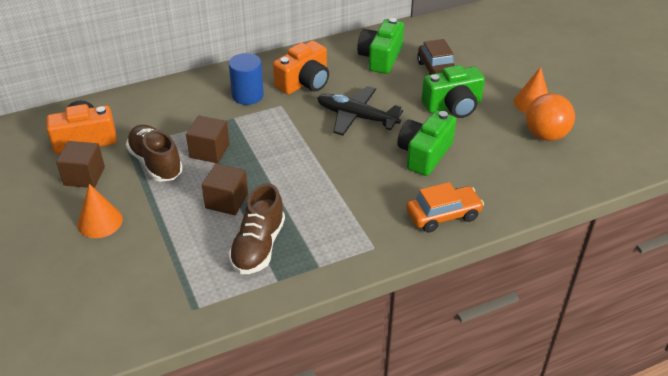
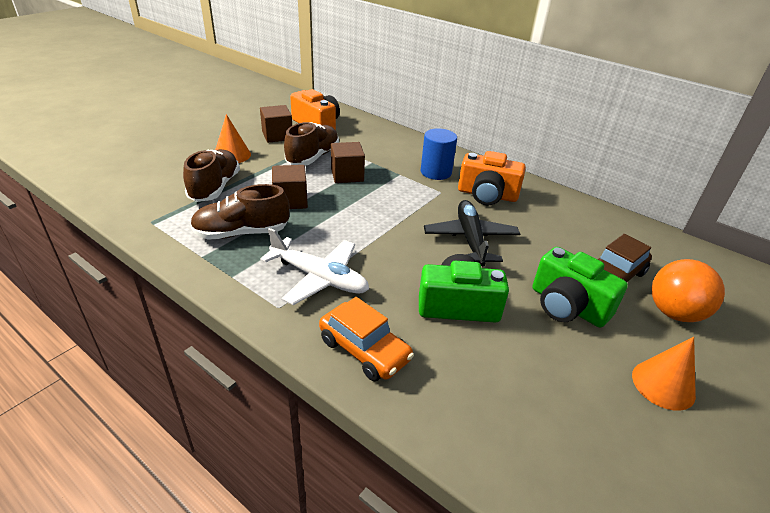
camera: 60 degrees right, 5 degrees down
green camera [357,18,404,74] -> none
orange ball [526,93,575,141] -> orange ball moved to [652,259,725,322]
none -> brown shoe [183,149,240,202]
none -> white plane [260,228,369,305]

